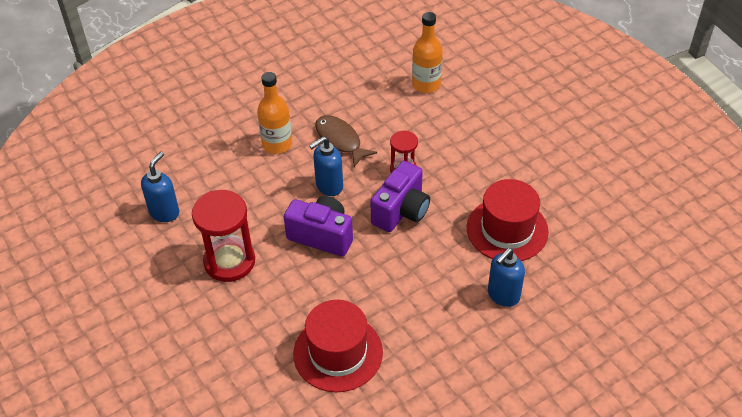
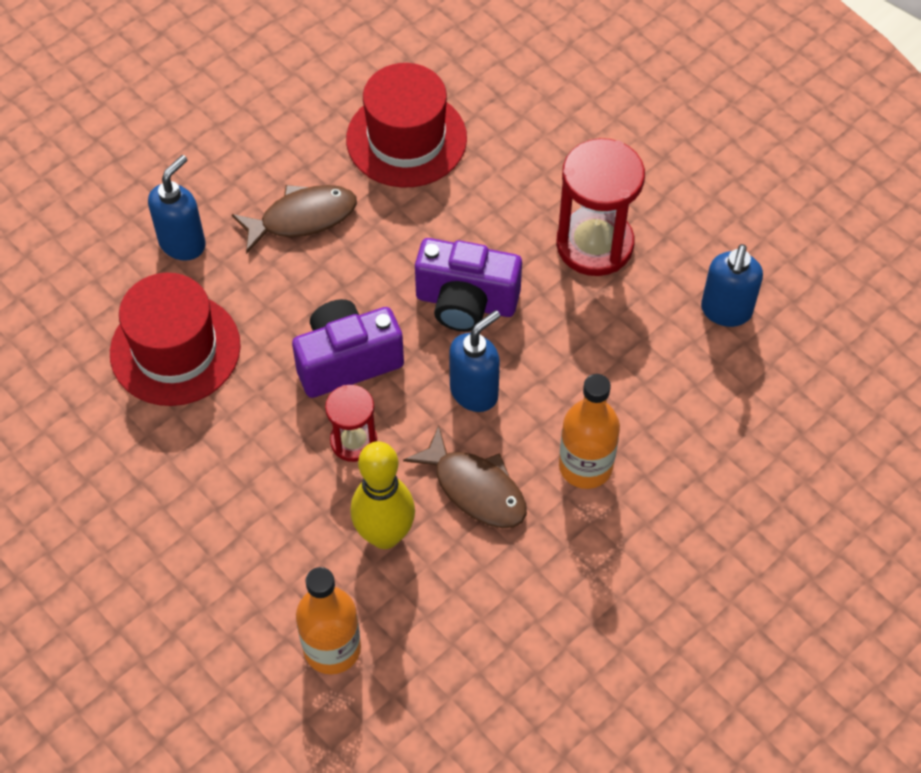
camera: 170 degrees right, 10 degrees up
purple camera [370,161,430,232] -> purple camera turned 45 degrees clockwise [292,299,404,398]
none -> brown fish [232,185,357,254]
none -> yellow bowling pin [350,441,415,549]

